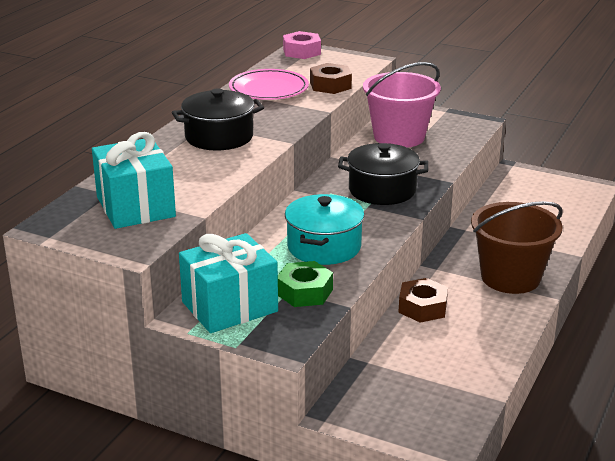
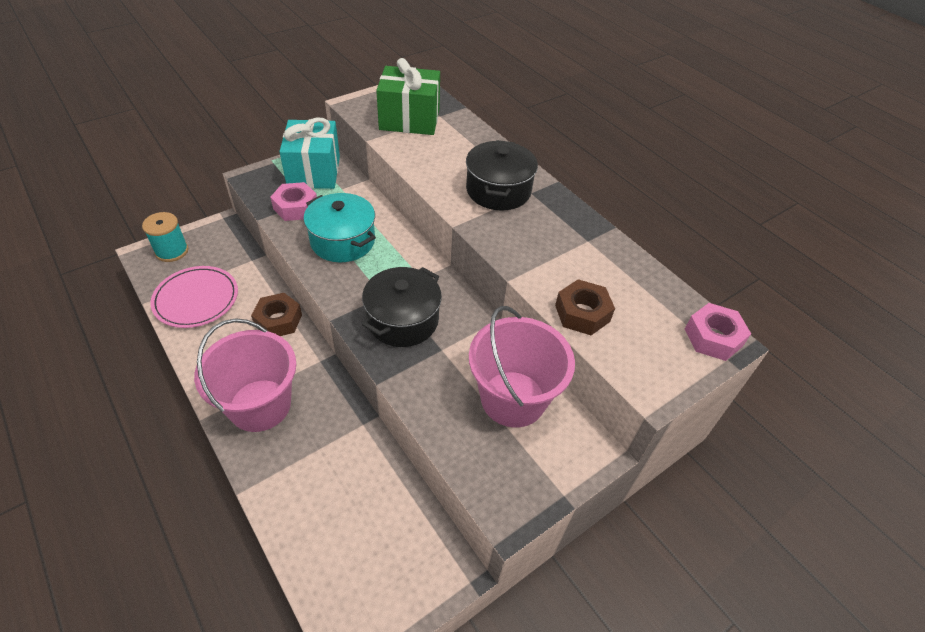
camera: 115 degrees right, 20 degrees up
turquoise gift [92,132,176,229] -> green gift [376,58,440,135]
pink plate [229,69,309,100] -> pink plate moved to [151,266,238,328]
green nut [278,261,333,307] -> pink nut [270,182,317,221]
brown bucket [471,201,563,294] -> pink bucket [194,318,296,432]
none -> turquoise spool [142,212,188,262]

